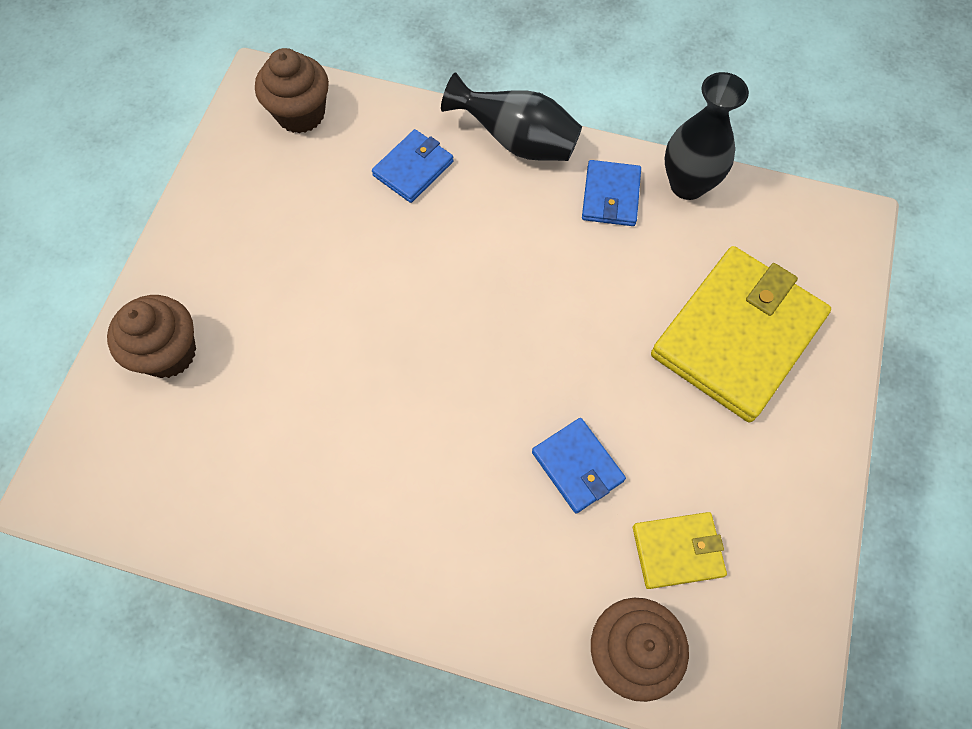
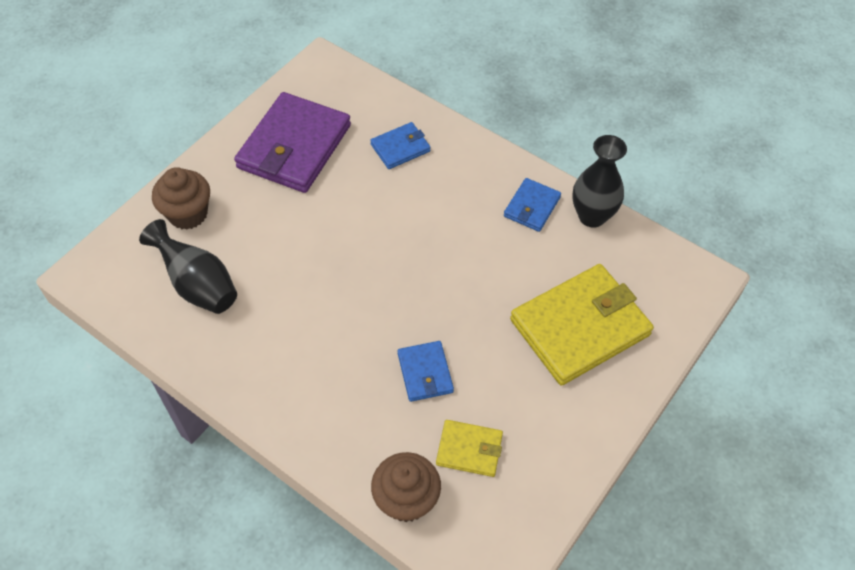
camera: 20 degrees right, 10 degrees down
brown cupcake [255,48,329,133] -> none
black vase [441,72,582,161] -> black vase moved to [139,219,237,314]
none -> purple wallet [234,92,351,193]

